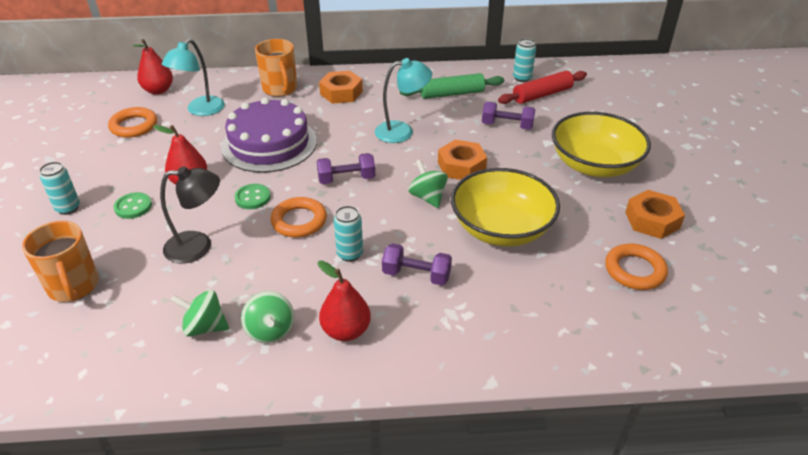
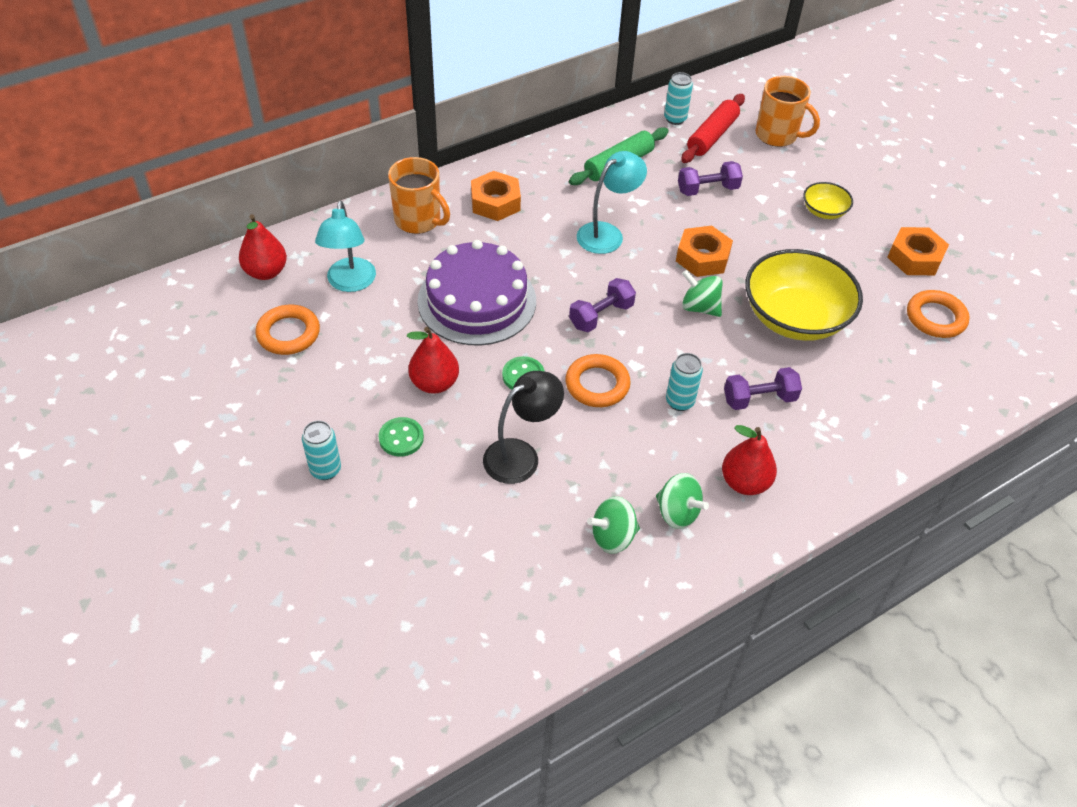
camera: 30 degrees left, 10 degrees up
orange mug [22,221,99,302] -> orange mug moved to [755,76,820,147]
yellow bowl [552,112,651,177] -> yellow bowl [803,182,853,219], size x0.47

